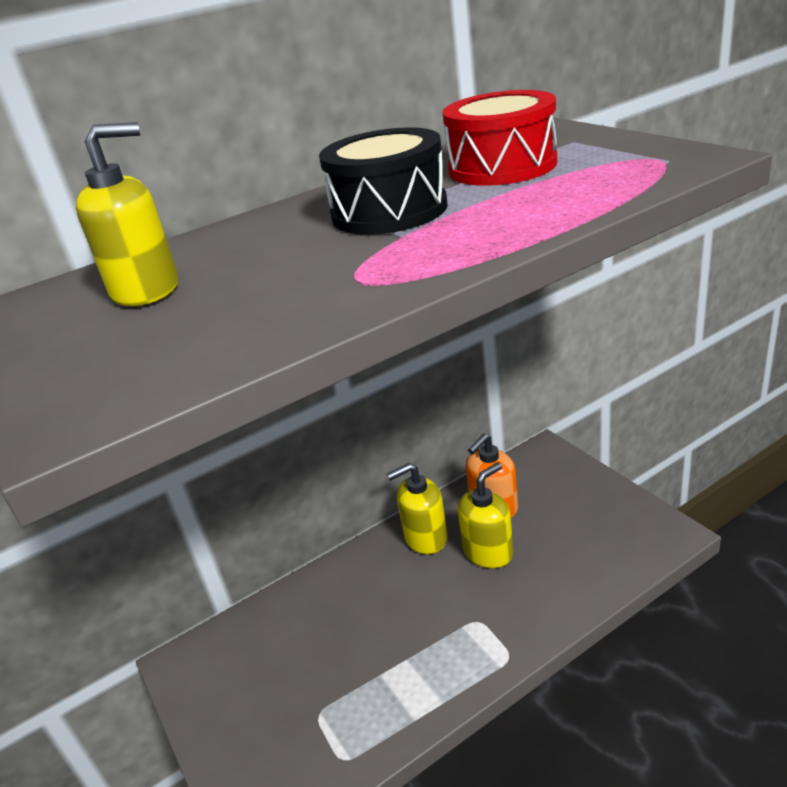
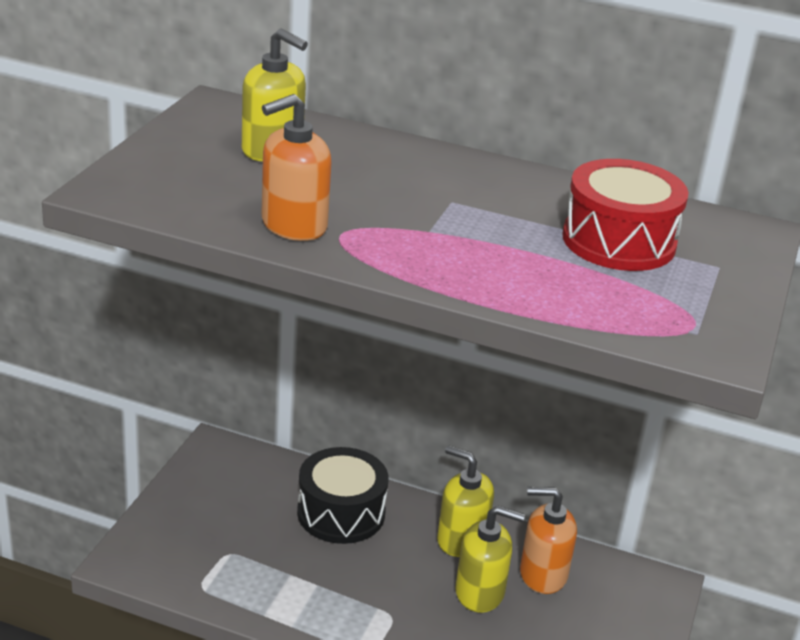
camera: 45 degrees right, 0 degrees up
black drum [319,127,448,235] -> black drum moved to [297,447,389,544]
none -> orange soap dispenser [261,94,331,241]

